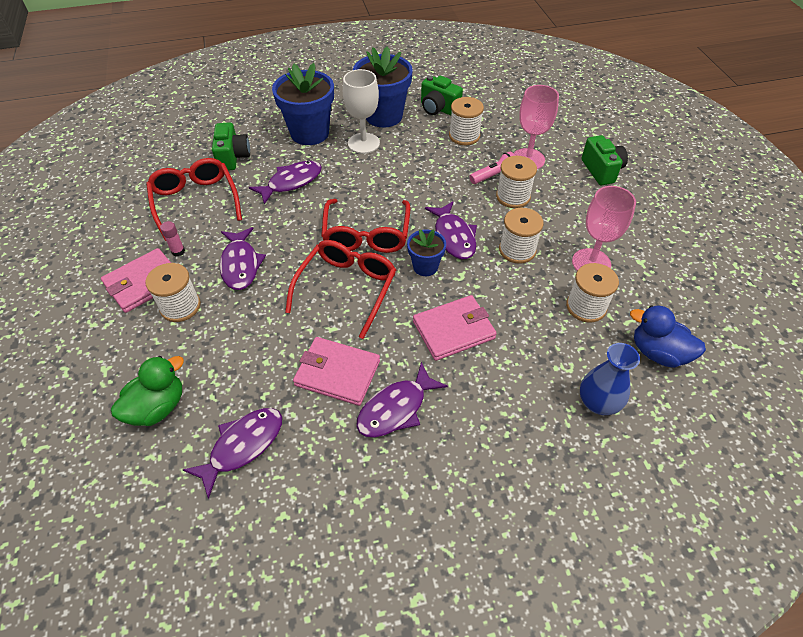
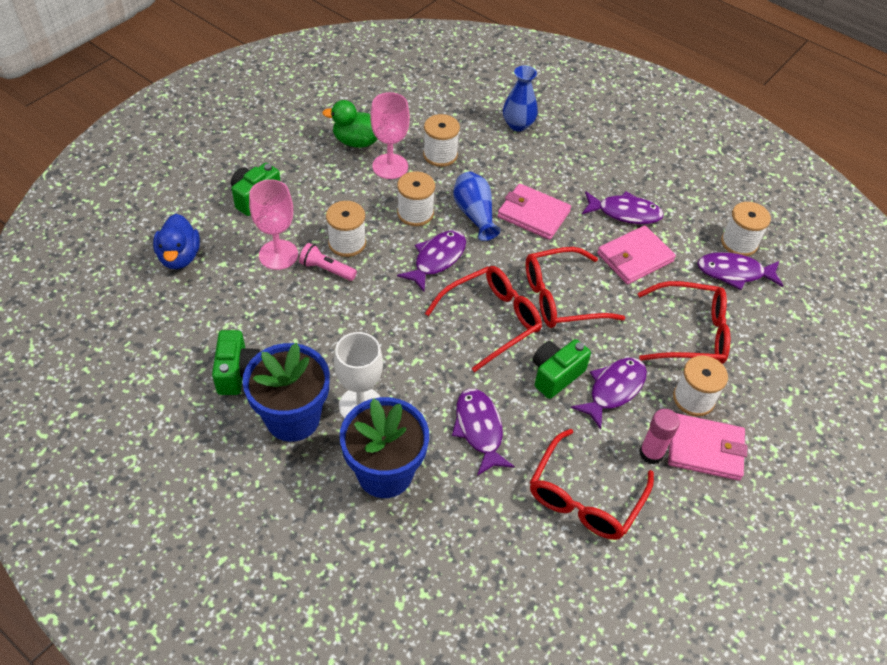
camera: 130 degrees left, 0 degrees up
green duck [111,356,184,426] -> green duck moved to [322,100,377,148]
pink glue stick [160,221,185,257] -> pink glue stick [639,409,680,464], size x1.56
green camera [212,122,250,171] -> green camera moved to [533,339,591,399]
purple fish [249,161,322,205] -> purple fish turned 60 degrees clockwise [452,389,515,476]
pink wallet [293,337,380,406] -> pink wallet turned 75 degrees clockwise [597,225,676,284]
blue flower pot [407,229,446,276] -> none
white spool [449,97,484,145] -> white spool moved to [721,202,771,256]
blue duck [630,305,706,368] -> blue duck moved to [153,214,200,269]
none -> blue vase [453,172,501,241]
none -> red glasses [638,281,730,364]

